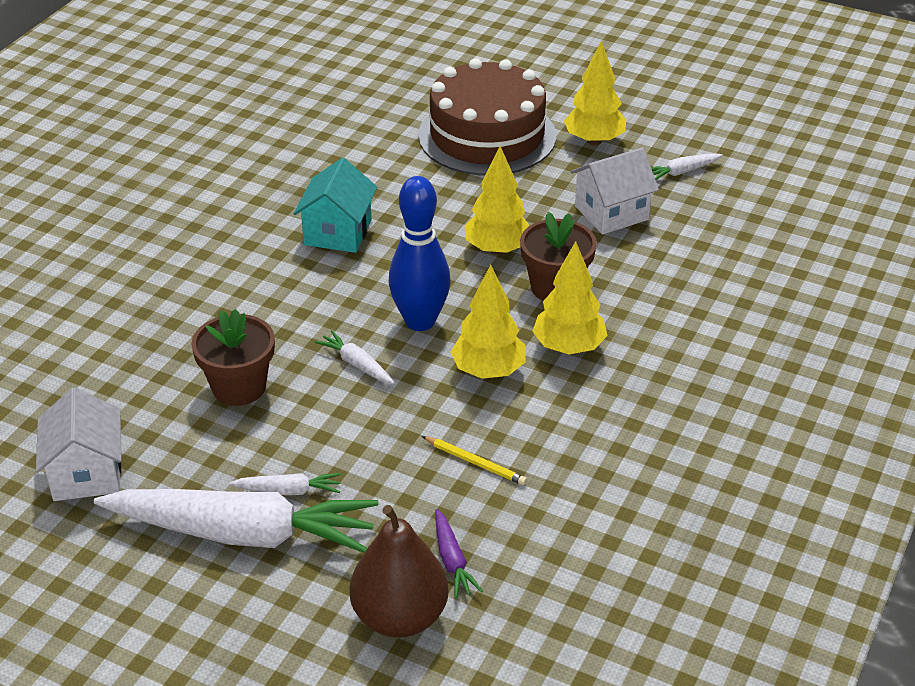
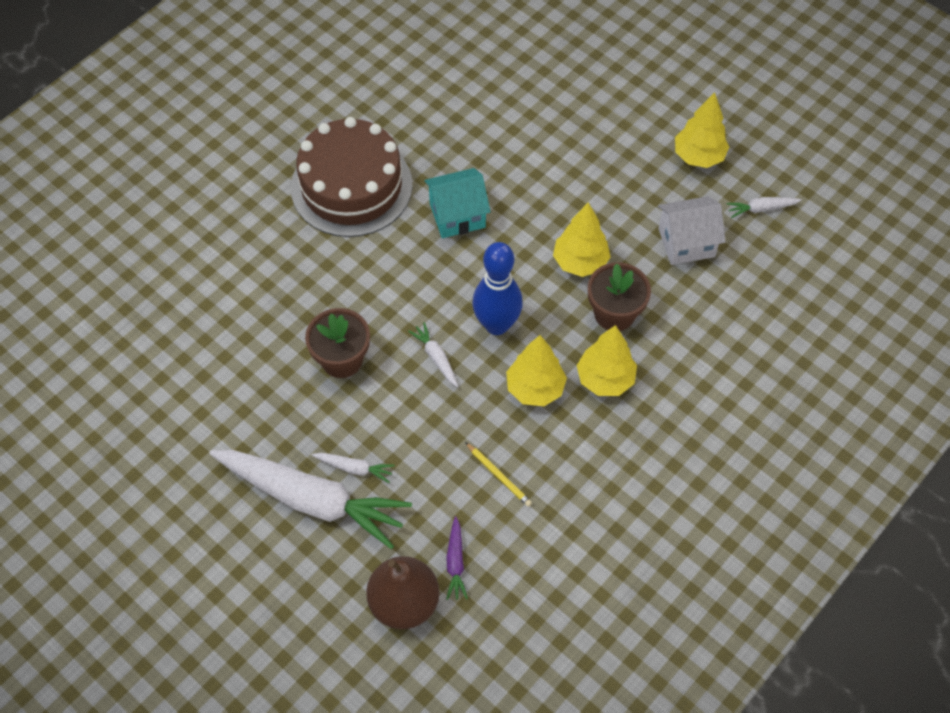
camera: 15 degrees right, 20 degrees up
white house [36,387,121,501] -> none
turquoise house [293,158,377,253] -> turquoise house turned 45 degrees clockwise [424,168,491,238]
brown cake [418,58,556,176] -> brown cake moved to [291,117,413,237]

